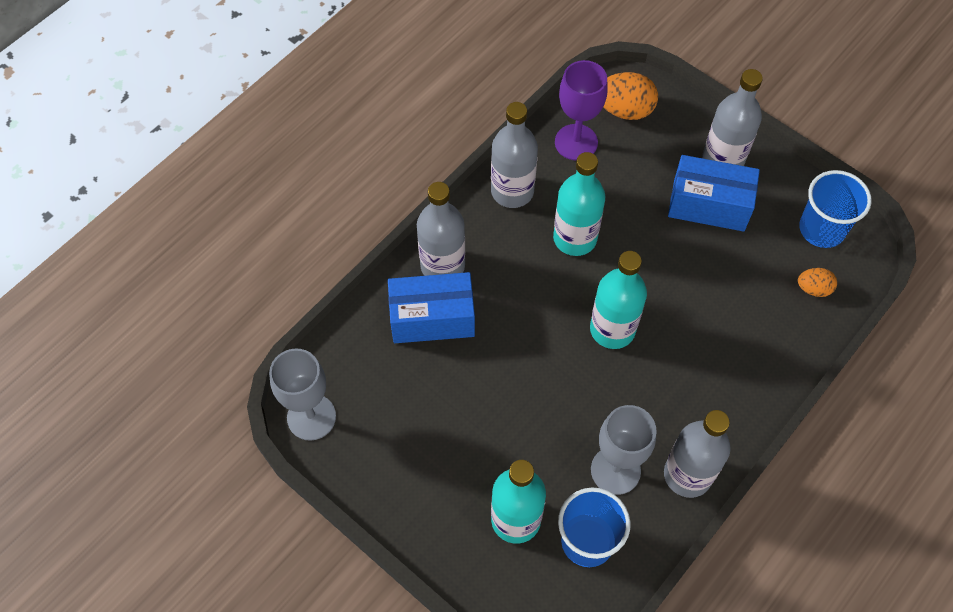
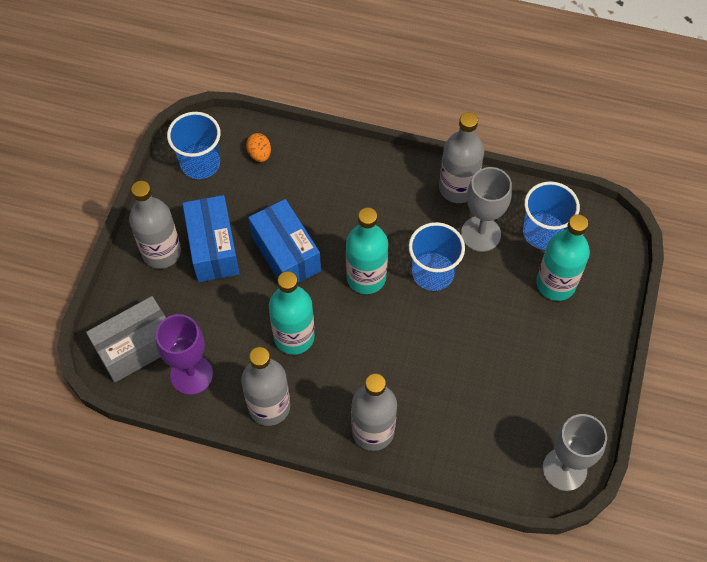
camera: 115 degrees left, 0 degrees up
blue box [388,272,475,343] -> blue box moved to [248,199,321,283]
orange egg [603,72,658,120] -> grey box [86,296,166,383]
none -> blue cup [409,222,465,291]

